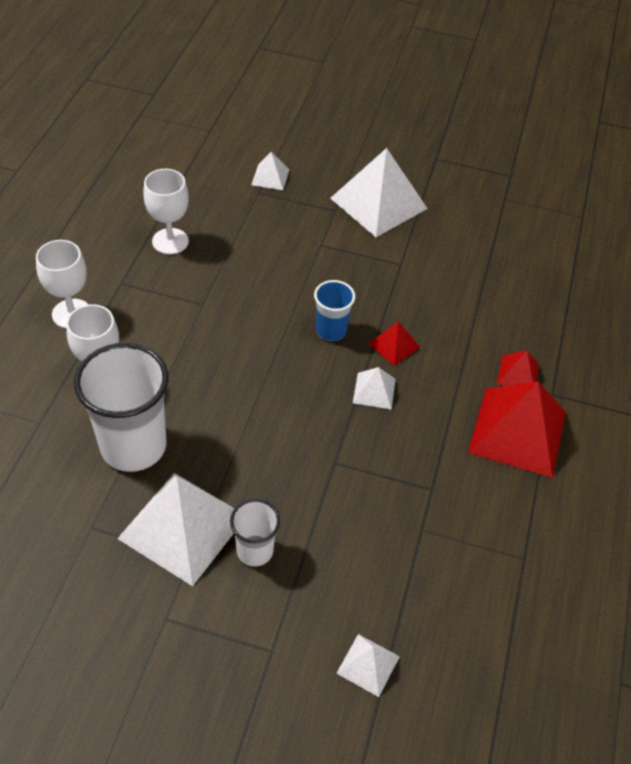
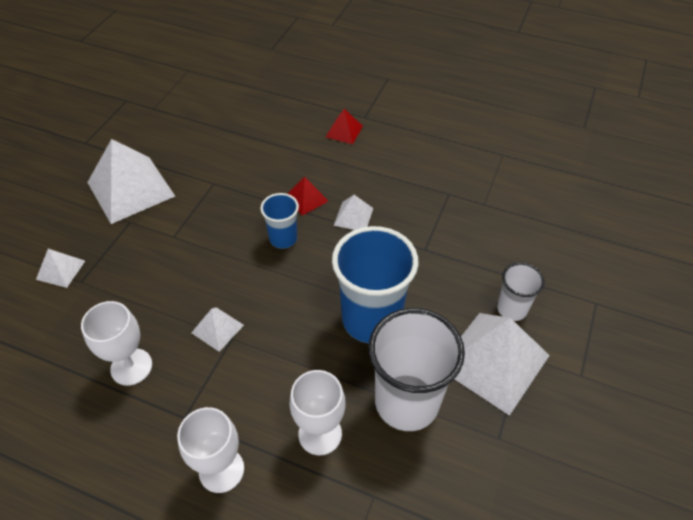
camera: 80 degrees left, 0 degrees up
white pyramid [336,634,400,697] -> white pyramid moved to [191,307,244,352]
red pyramid [468,381,566,478] -> none
none -> blue cup [332,226,418,343]

